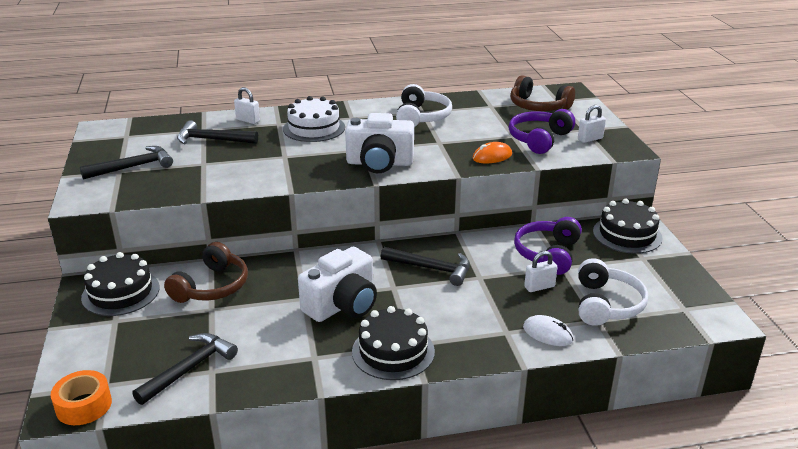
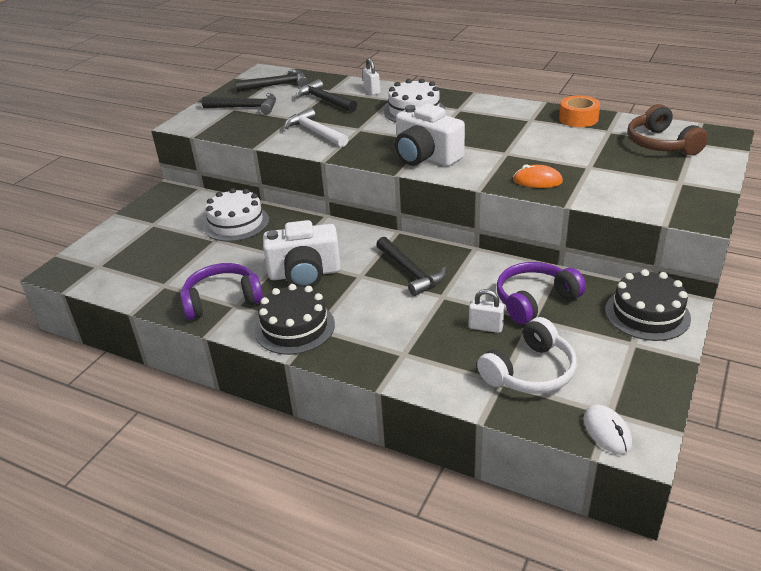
camera: 40 degrees right, 5 degrees up
orange tape [51,370,112,425] -> orange tape moved to [559,95,600,127]
black cake [81,252,160,316] -> none
black hammer [132,333,238,405] -> black hammer moved to [235,70,308,92]
brown headphones [164,242,248,303] -> white cake [203,188,269,242]
white headphones [396,84,452,127] -> none
purple headphones [509,109,575,154] -> purple headphones moved to [180,263,263,320]
white mouse [523,315,574,346] -> white mouse moved to [584,404,632,454]
white padlock [578,105,606,143] -> none
none -> white hammer [285,108,348,147]

